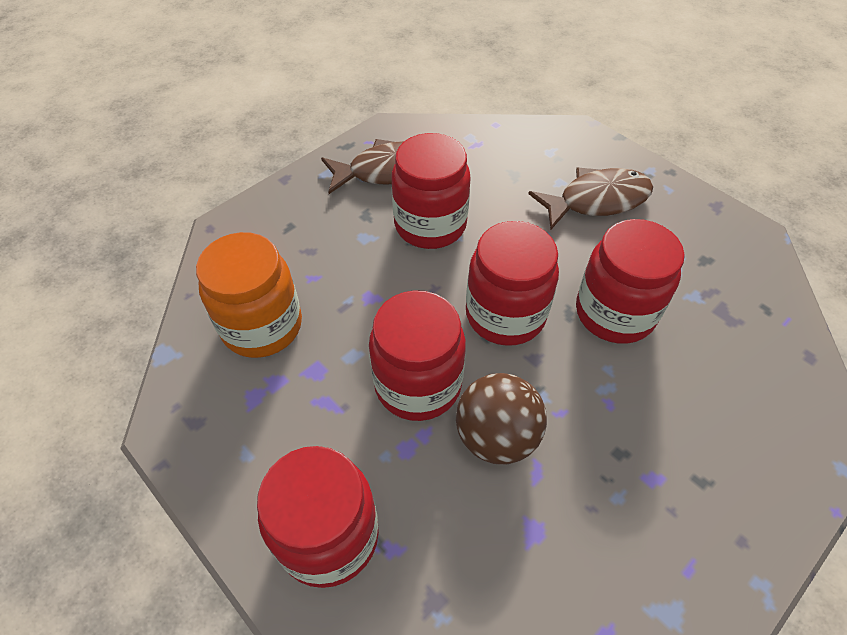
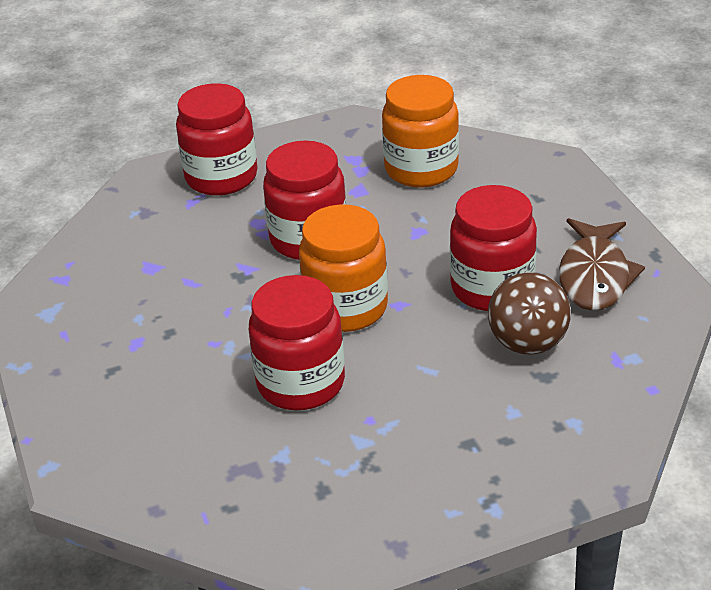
camera: 115 degrees right, 15 degrees down
brown ball [456,373,547,464] -> brown ball moved to [488,272,571,355]
red jar [466,221,559,346] -> orange jar [299,205,388,332]
brown fish [528,168,653,229] -> none

